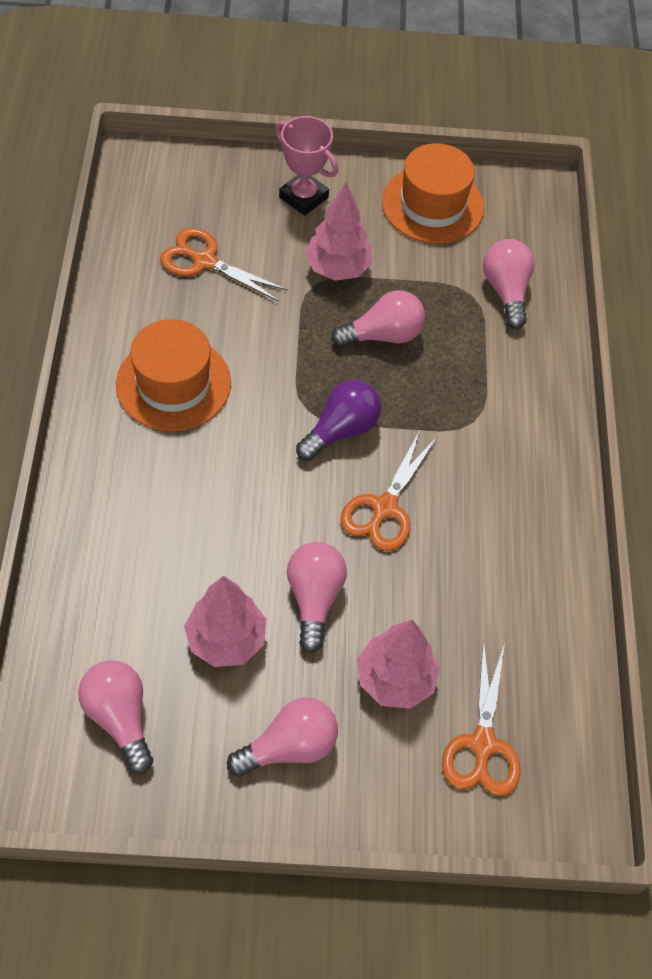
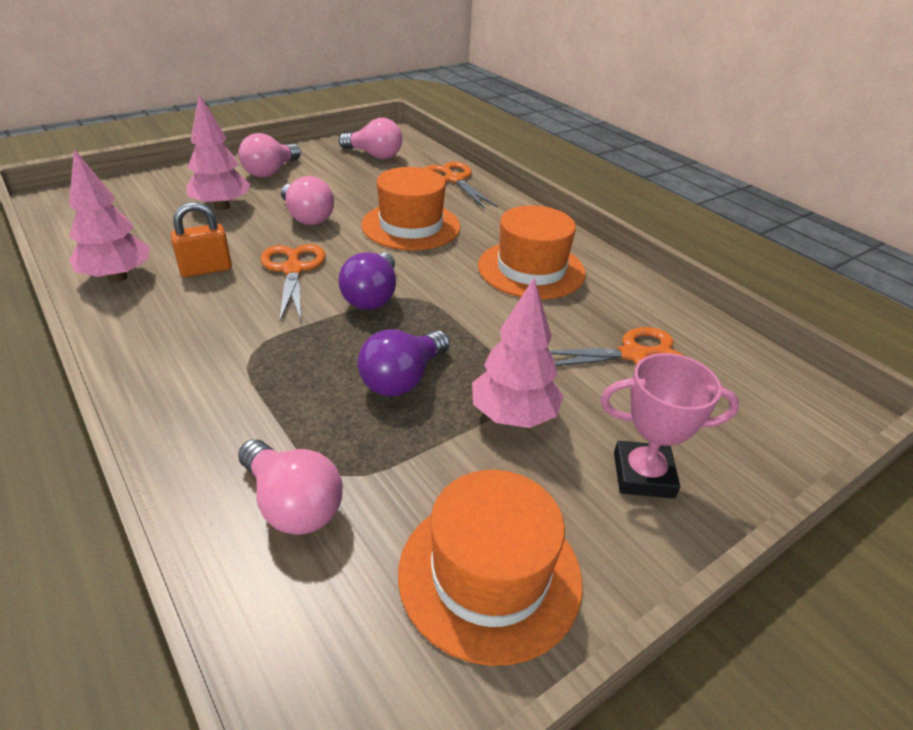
camera: 145 degrees right, 20 degrees down
pink tree [184,576,266,667] -> pink tree moved to [69,149,150,282]
pink light bulb [331,290,425,347] -> purple light bulb [357,329,450,396]
orange scissors [442,640,521,796] -> orange scissors moved to [424,162,498,209]
none -> orange padlock [170,202,232,277]
none -> orange hat [361,167,460,251]

